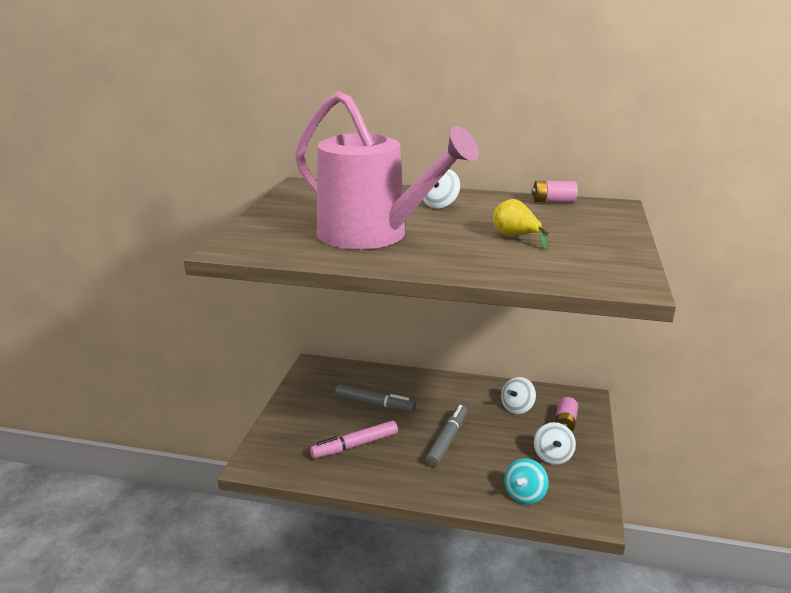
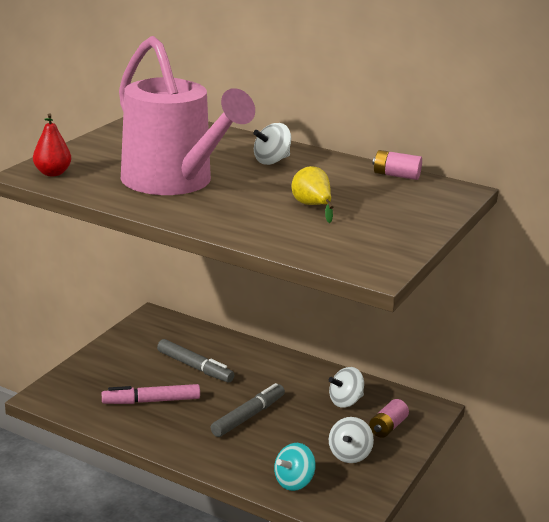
camera: 15 degrees right, 0 degrees up
none -> red pear [33,113,71,176]

